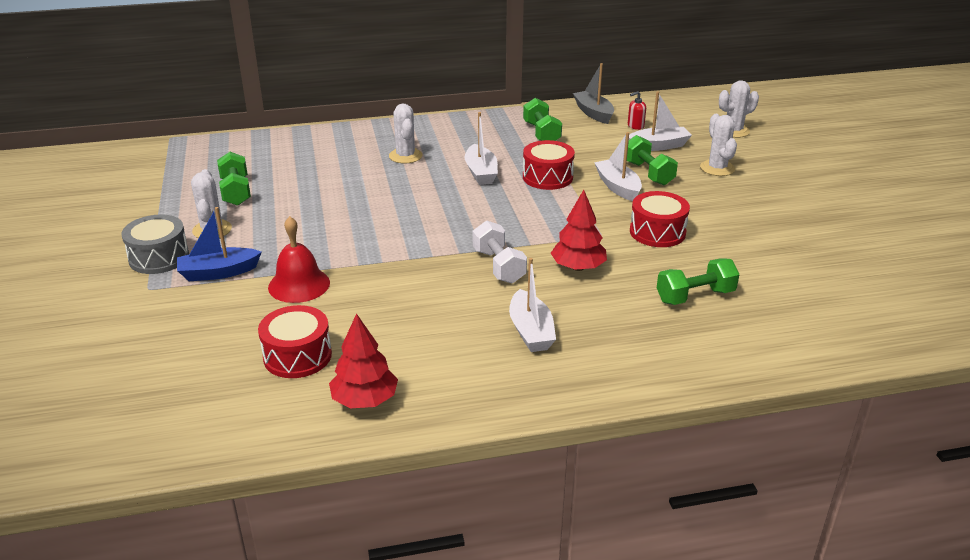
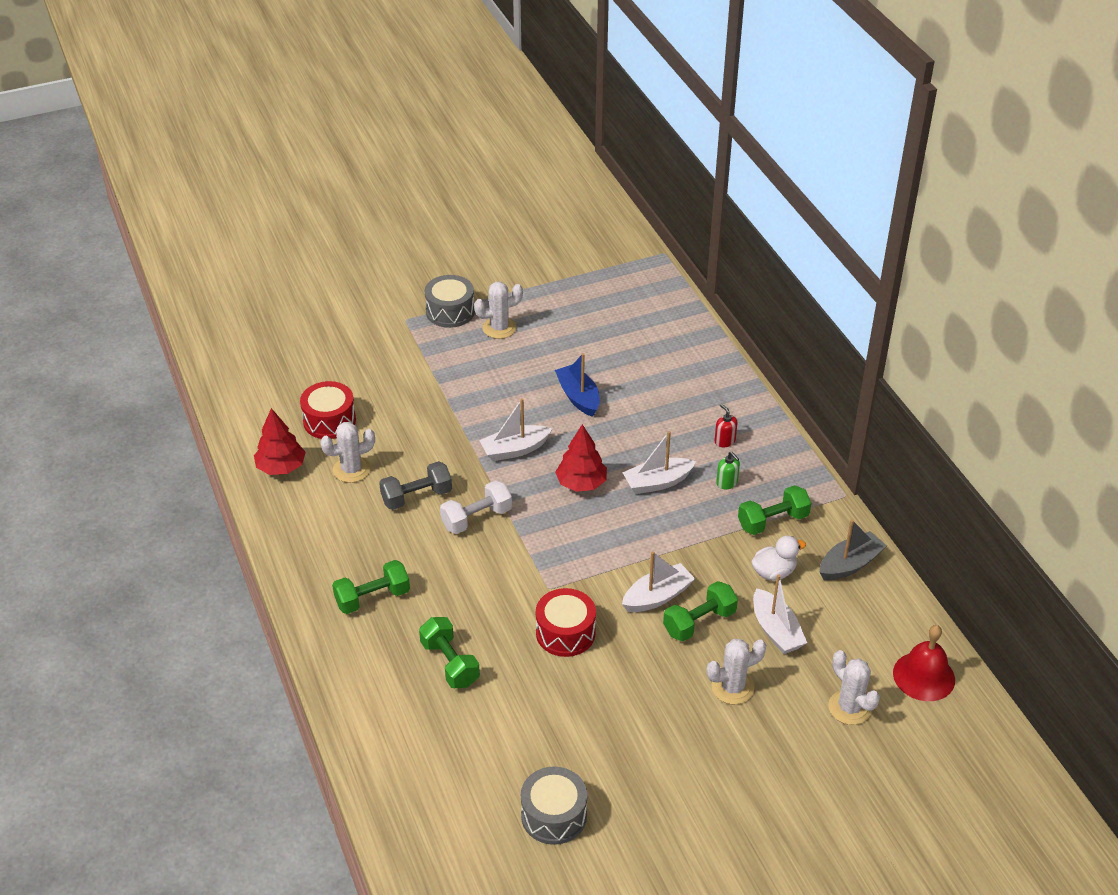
camera: 80 degrees right, 10 degrees up
blue boat [177,207,262,281] -> blue boat moved to [555,353,600,417]
green dumbbell [217,152,251,206] -> green dumbbell moved to [332,560,410,614]
red bell [268,216,330,303] -> red bell moved to [893,625,955,701]
white cactus [389,104,422,164] -> white cactus moved to [320,422,375,483]
white boat [509,258,556,352] -> white boat moved to [479,398,552,461]
red drum [523,140,575,190] -> none
red tree [551,190,607,271] -> red tree moved to [555,424,607,492]
red soap dispenser [628,91,646,130] -> red soap dispenser moved to [715,404,737,447]
none -> grey dumbbell [379,461,452,510]
none -> grey drum [521,767,587,845]
none -> green soap dispenser [716,452,740,489]
none -> white duck [751,536,806,581]

